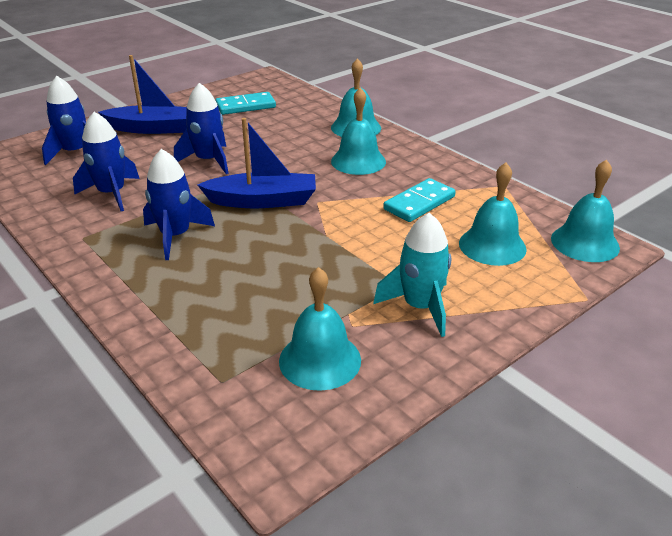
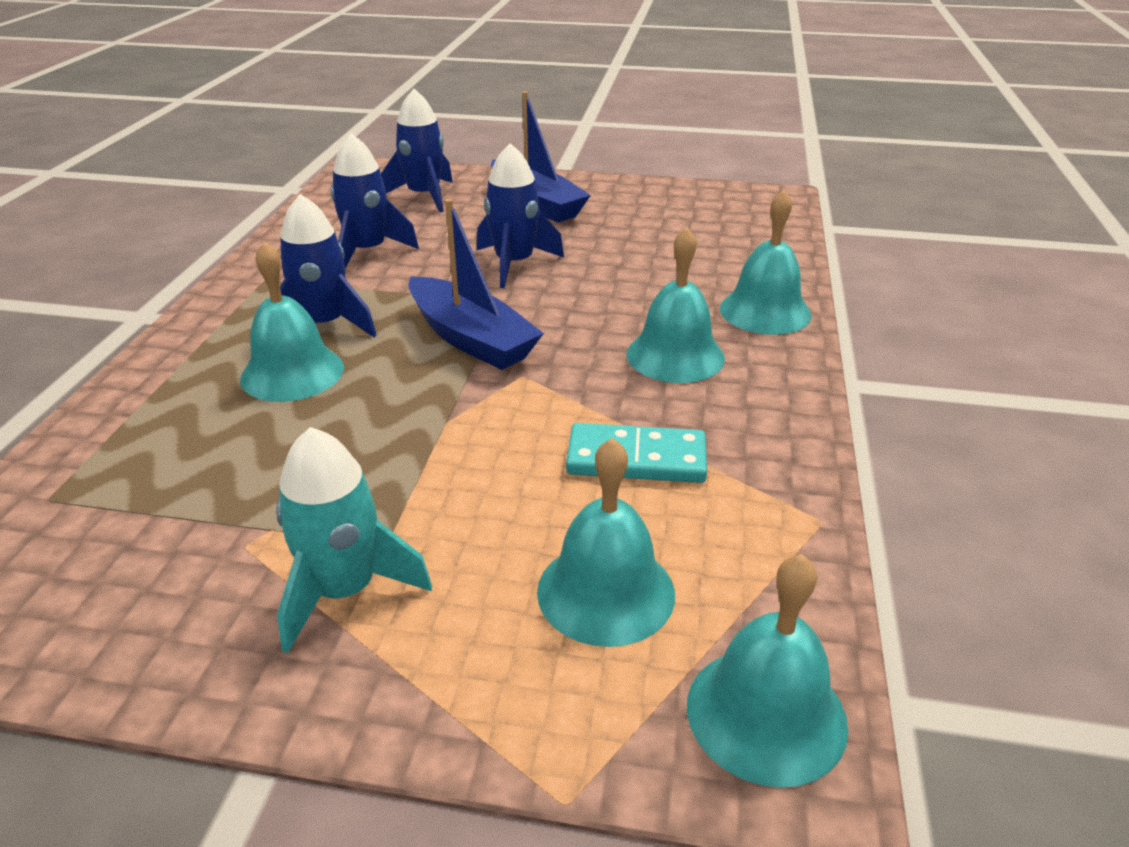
camera: 50 degrees right, 0 degrees up
turquoise domino [215,92,276,115] -> none
turquoise bell [279,267,361,391] -> turquoise bell moved to [240,242,344,402]

